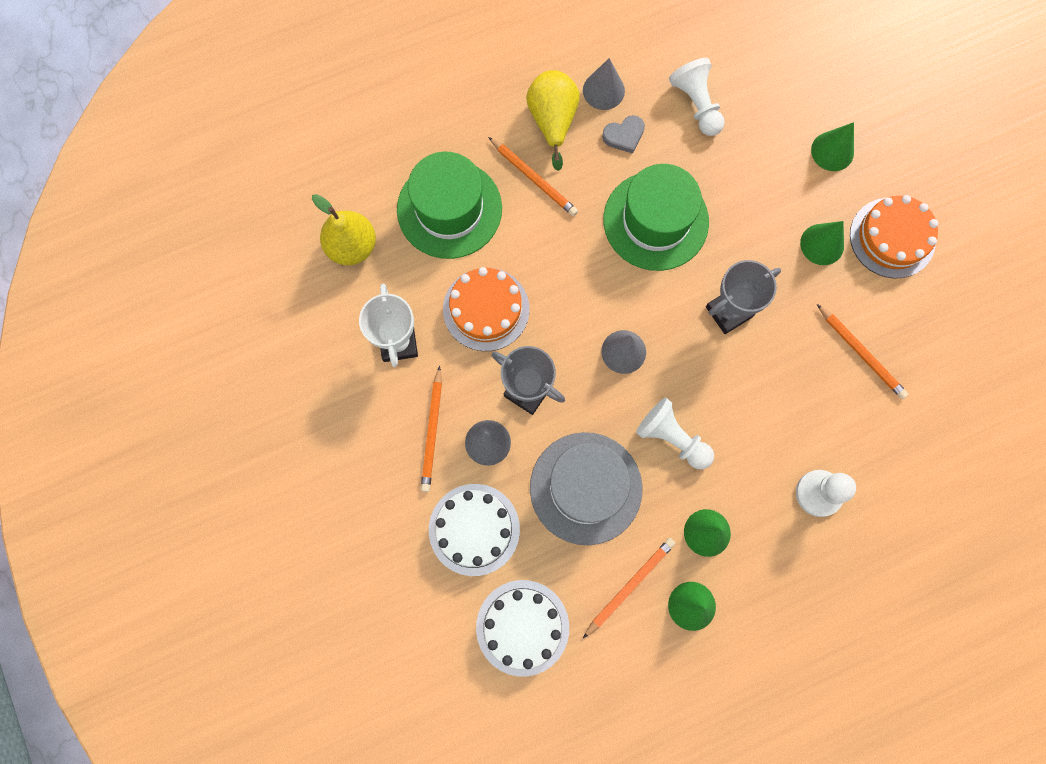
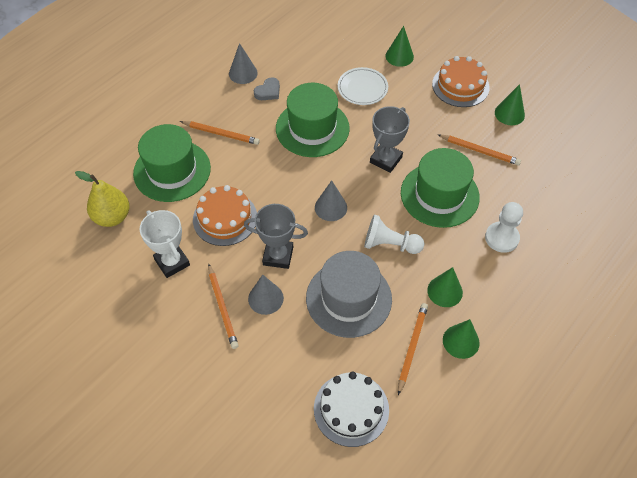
camera: 25 degrees left, 20 degrees down
white cake [429,484,520,576] -> none
yellow pear [526,70,580,171] -> none
white pawn [669,58,725,136] -> none
green cone [800,221,844,265] -> green cone moved to [495,84,525,125]
none -> white plate [338,67,388,105]
none -> green hat [401,148,480,228]

